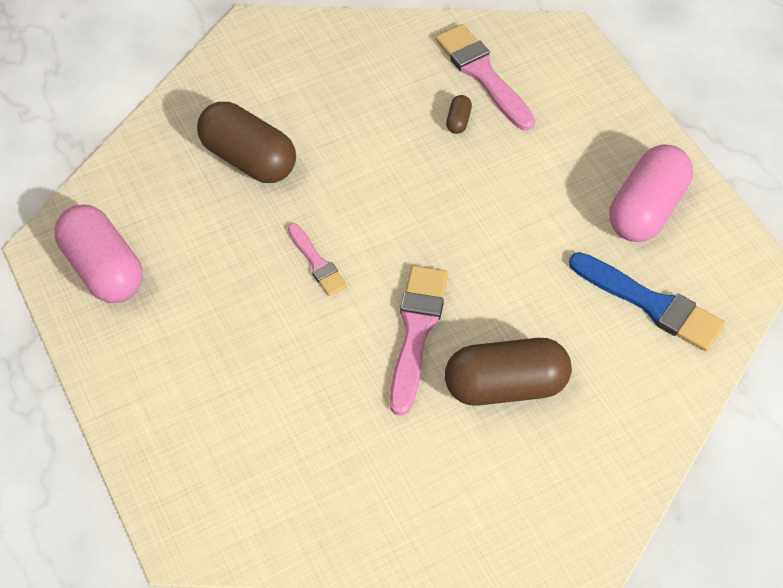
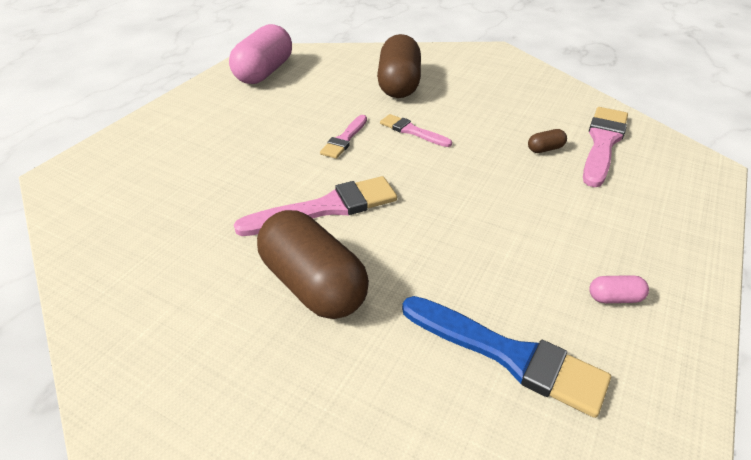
camera: 55 degrees right, 15 degrees down
blue brush [569,252,726,352] -> blue brush turned 60 degrees counterclockwise [402,296,611,418]
pink capsule [610,144,693,242] -> pink capsule [589,275,649,303], size x0.40
none -> pink brush [380,114,452,147]

